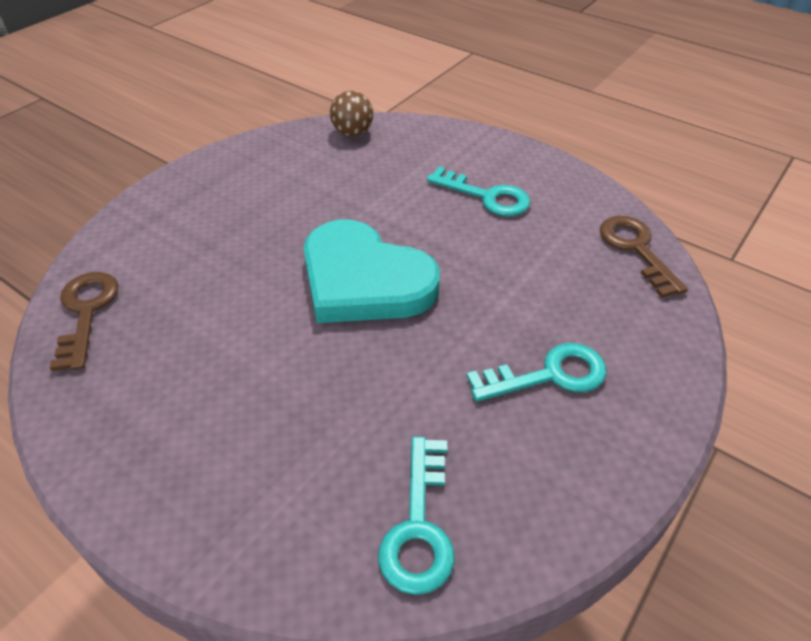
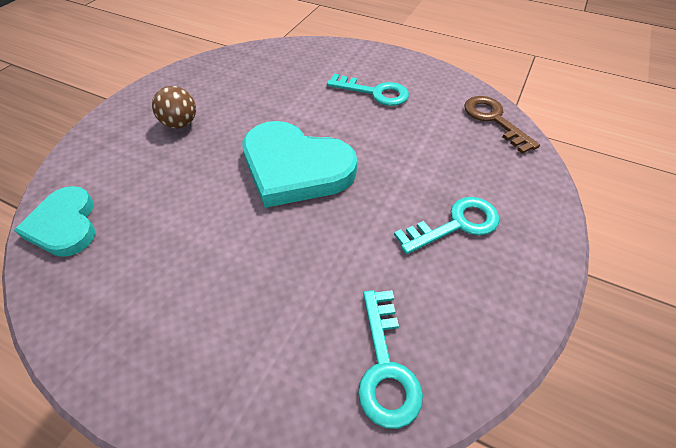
camera: 10 degrees left, 5 degrees up
brown key [50,272,118,371] -> turquoise heart [14,186,96,257]
brown ball [330,91,373,136] -> brown ball moved to [152,86,196,128]

